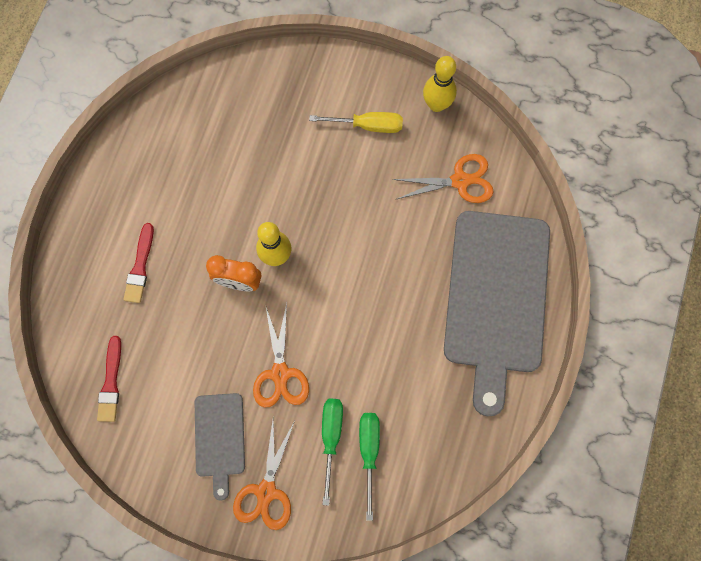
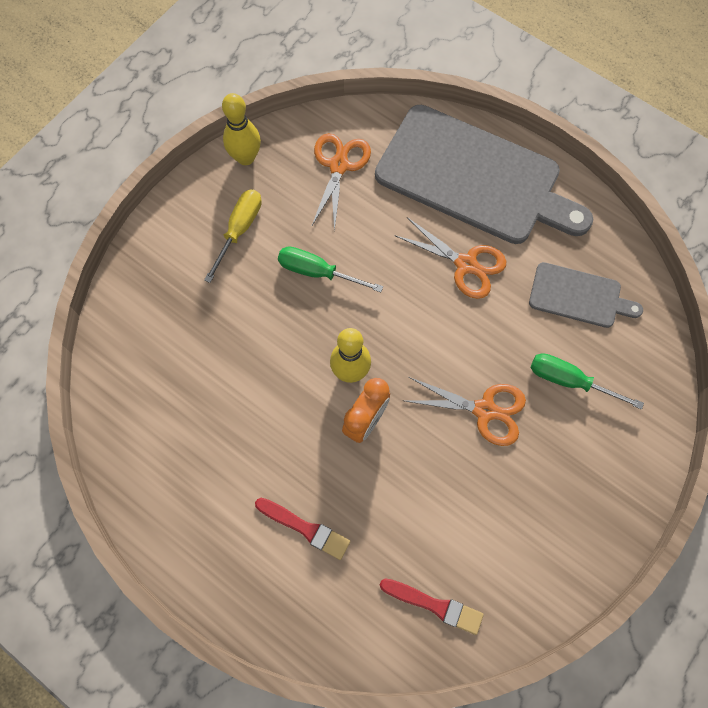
camera: 70 degrees left, 5 degrees down
grey cutting board [195,393,245,501] -> grey cutting board moved to [529,262,643,328]
orange scissors [233,420,295,530] -> orange scissors moved to [394,217,506,299]
green screwdriver [359,413,380,521] -> green screwdriver moved to [278,246,383,292]

